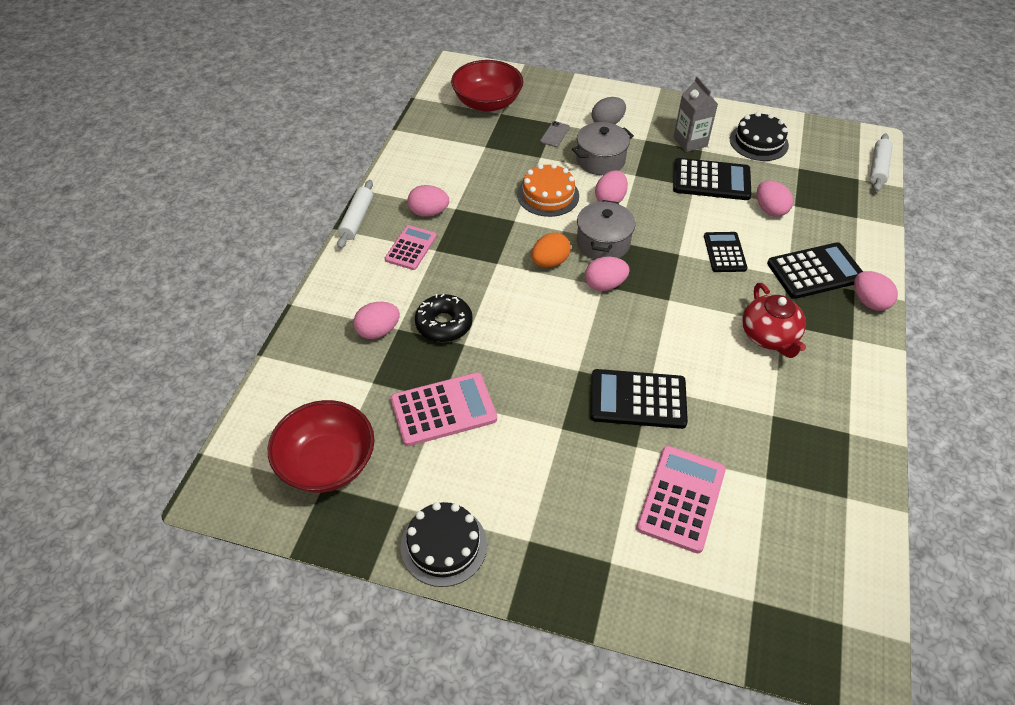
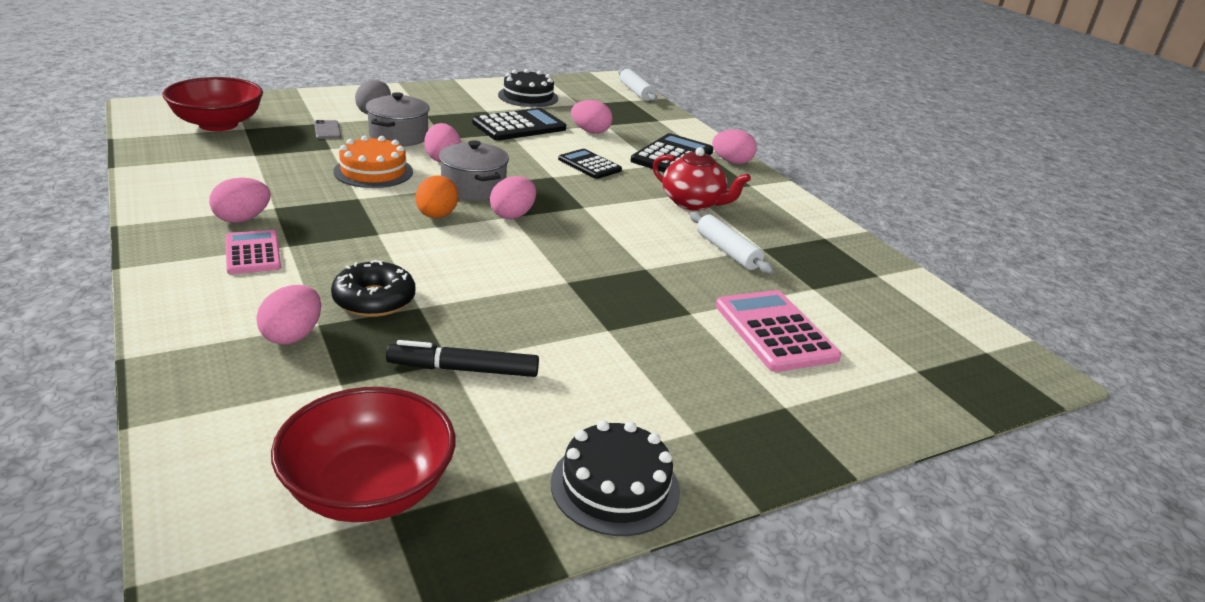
camera: 45 degrees left, 20 degrees down
white rolling pin [337,180,373,249] -> white rolling pin moved to [690,212,774,274]
pink calculator [391,372,497,446] -> black marker [386,340,539,377]
black calculator [590,369,688,429] -> none
grey carton [673,76,718,152] -> none

